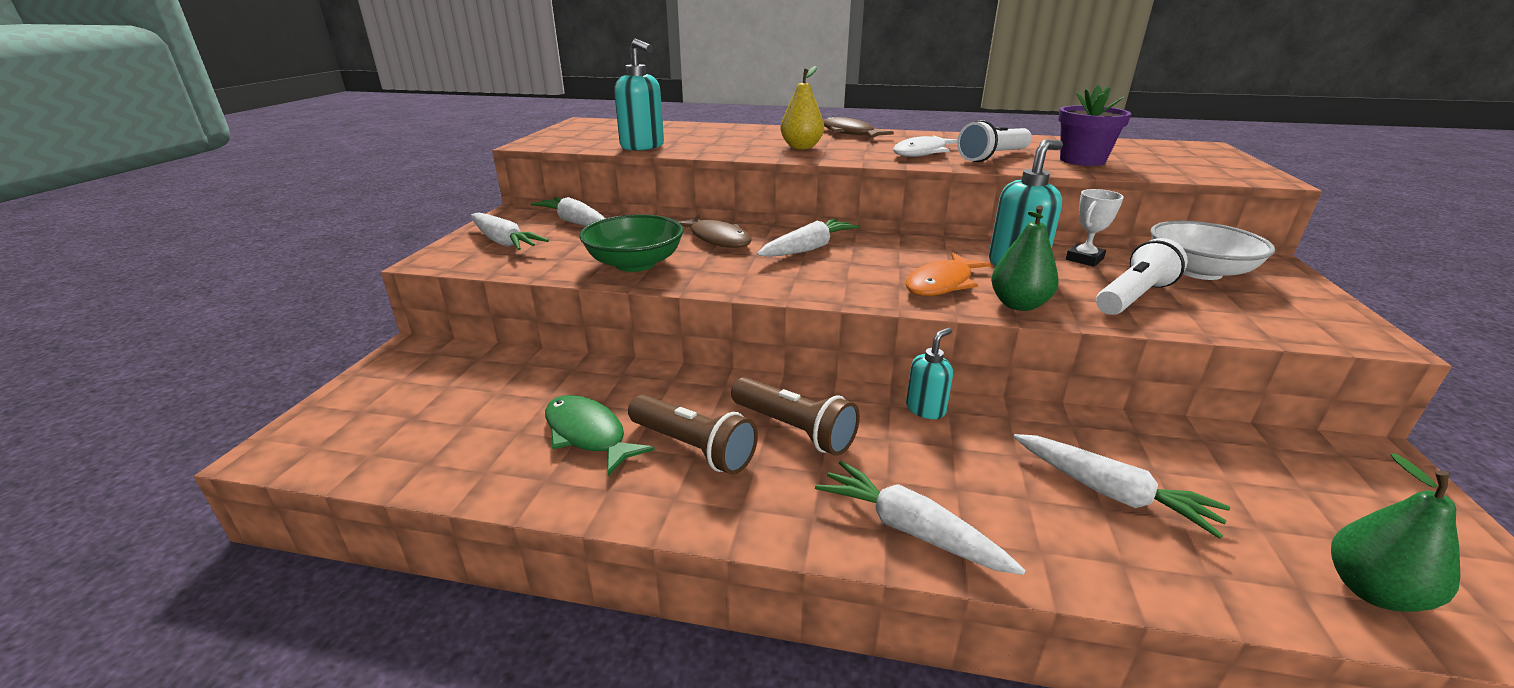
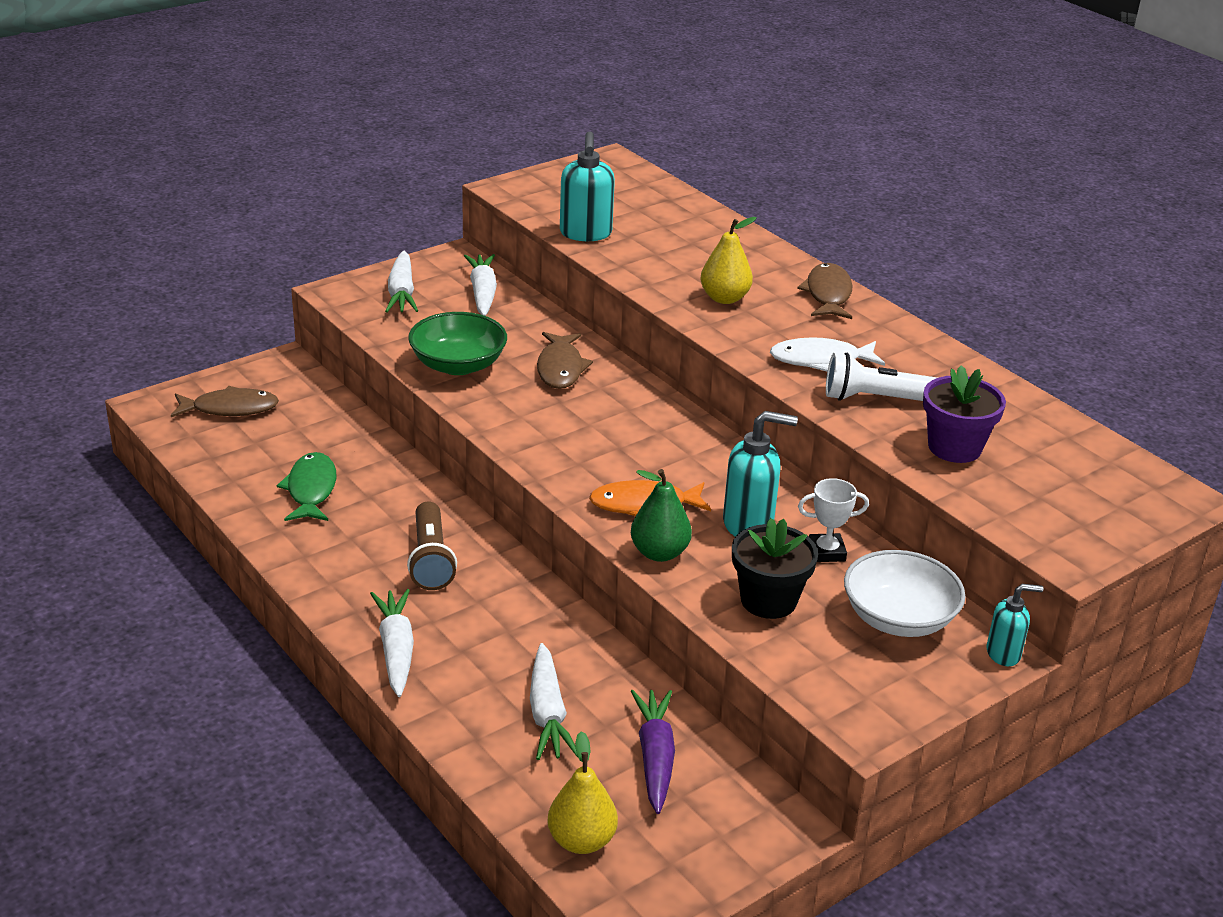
camera: 40 degrees right, 5 degrees up
brown flashlight [628,395,758,475] -> none
white carrot [757,218,860,257] -> none
turquoise soap dispenser [906,327,953,419] -> turquoise soap dispenser moved to [987,584,1044,666]
white flashlight [1096,238,1188,315] -> black flower pot [732,518,818,619]
green pear [1331,453,1460,612] -> yellow pear [547,731,618,854]
none -> brown fish [171,386,279,417]
none -> purple carrot [631,690,675,814]

